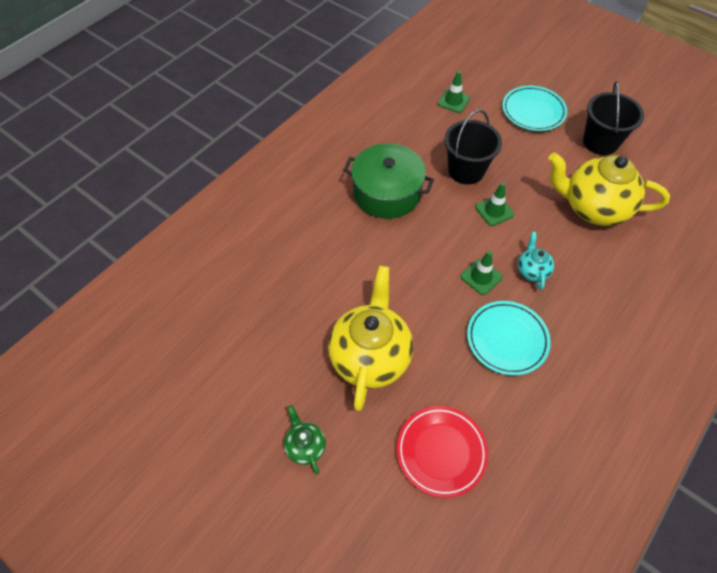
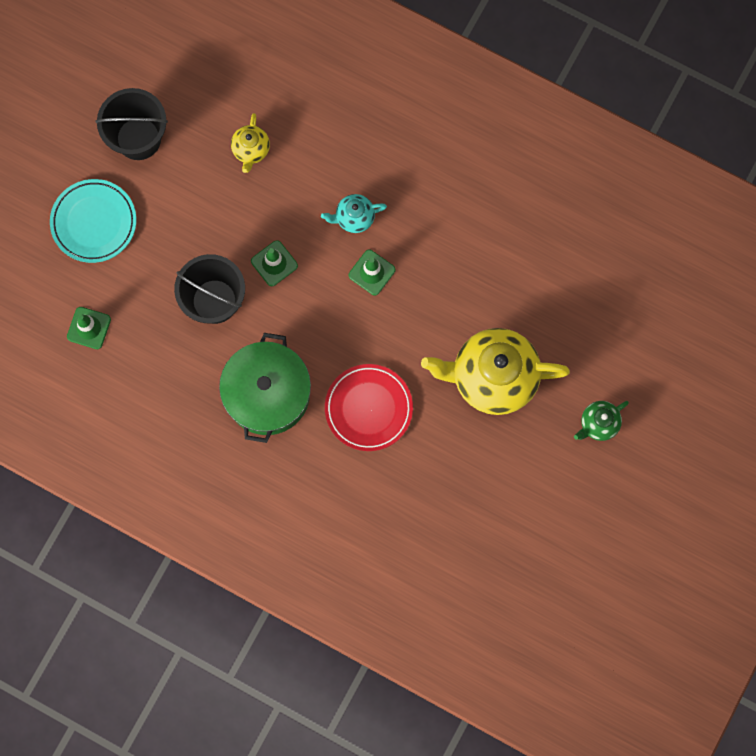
camera: 100 degrees left, 20 degrees up
red plate [397,406,488,498] -> red plate moved to [325,364,413,451]
turquoise plate [467,301,551,376] -> none
yellow teapot [548,152,670,226] -> yellow teapot [231,113,270,173], size x0.46

